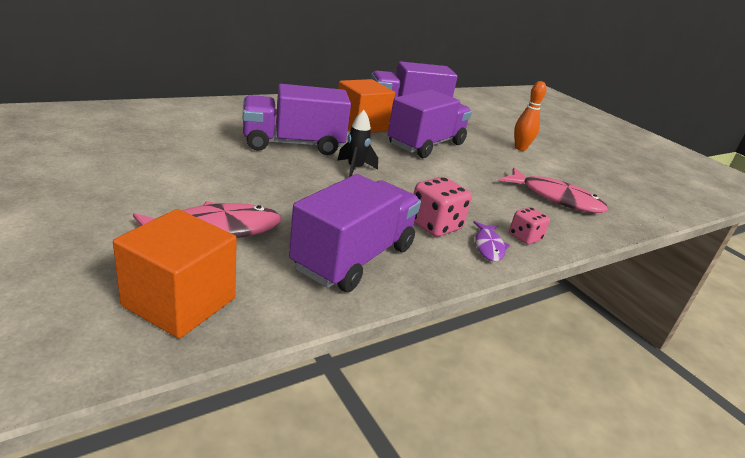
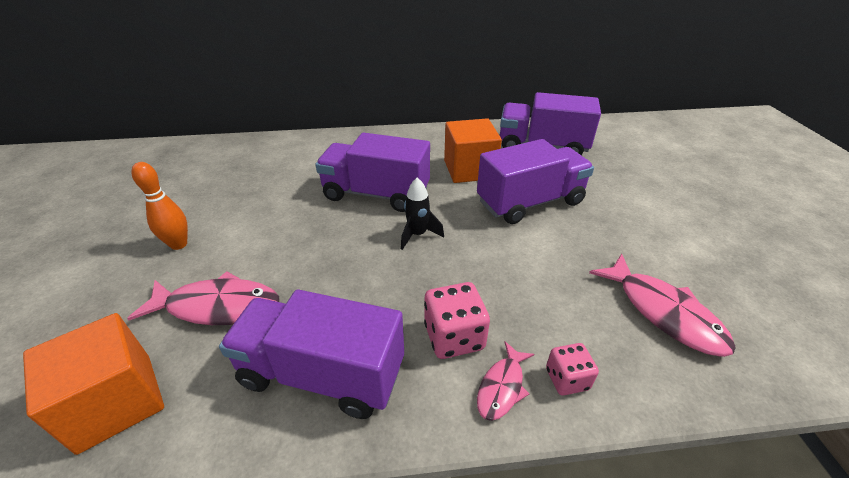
camera: 30 degrees right, 10 degrees up
purple truck [289,174,421,292] -> purple truck turned 135 degrees counterclockwise [219,290,404,419]
purple fish [473,221,510,262] -> pink fish [477,341,534,421]
orange bowling pin [514,81,546,151] -> orange bowling pin moved to [131,162,188,250]

